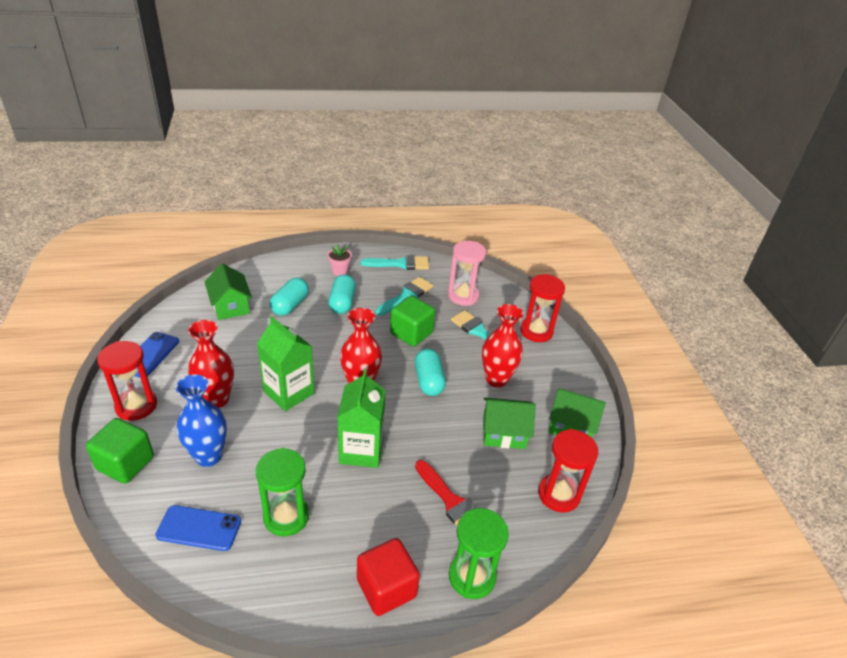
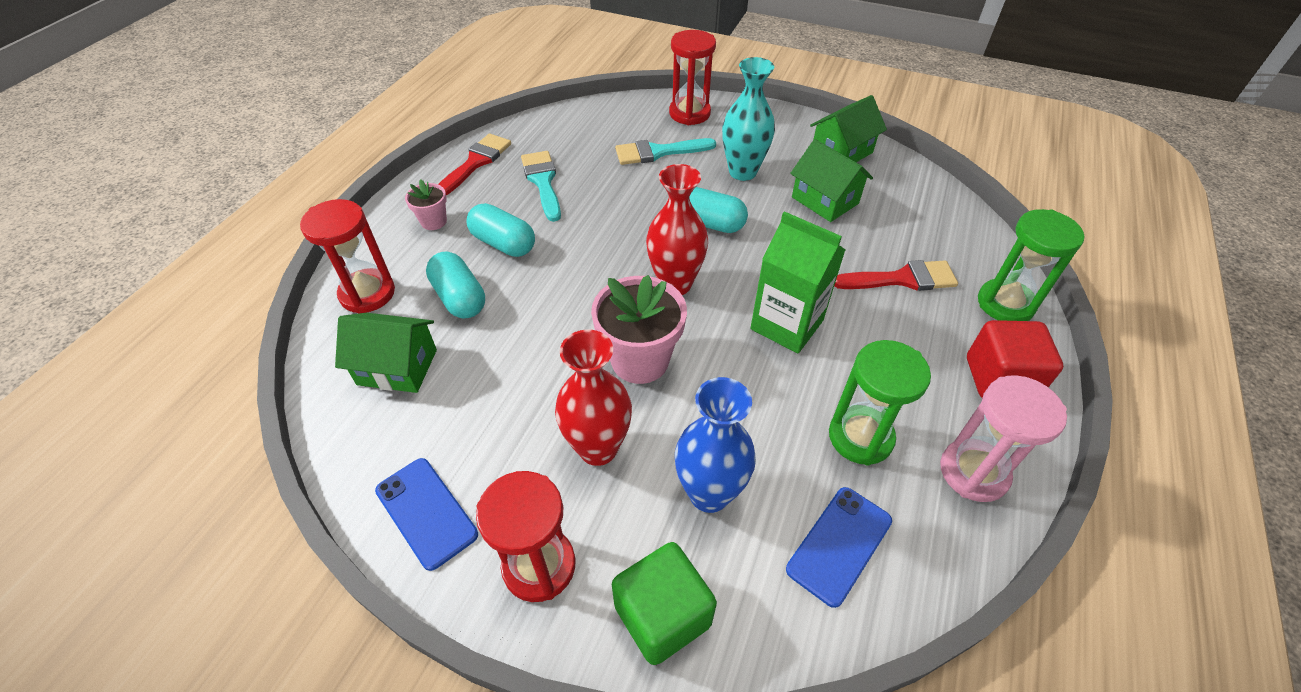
camera: 55 degrees left, 10 degrees up
green carton [257,317,315,411] -> pink flower pot [591,275,687,384]
turquoise brush [361,255,429,270] -> red brush [438,134,511,195]
green cube [390,296,435,347] -> none
pink hourglass [448,241,486,306] -> pink hourglass moved to [940,375,1067,502]
red vase [482,304,523,388] -> turquoise vase [722,57,775,181]
green house [483,398,536,449] -> green house turned 75 degrees counterclockwise [790,139,873,222]
red hourglass [538,429,598,513] -> red hourglass moved to [300,199,395,314]

